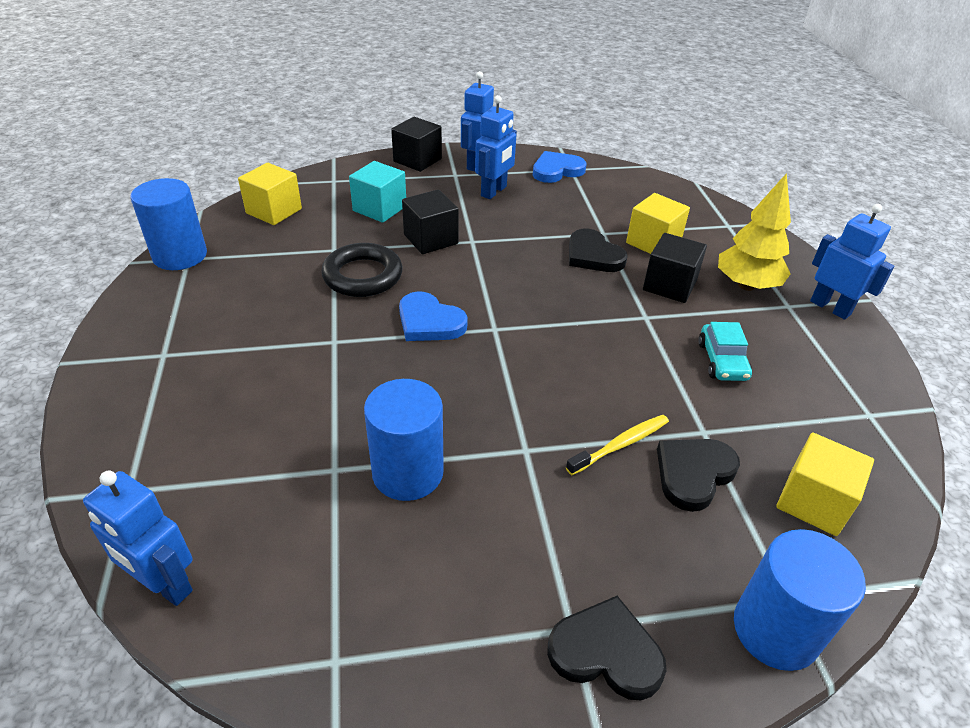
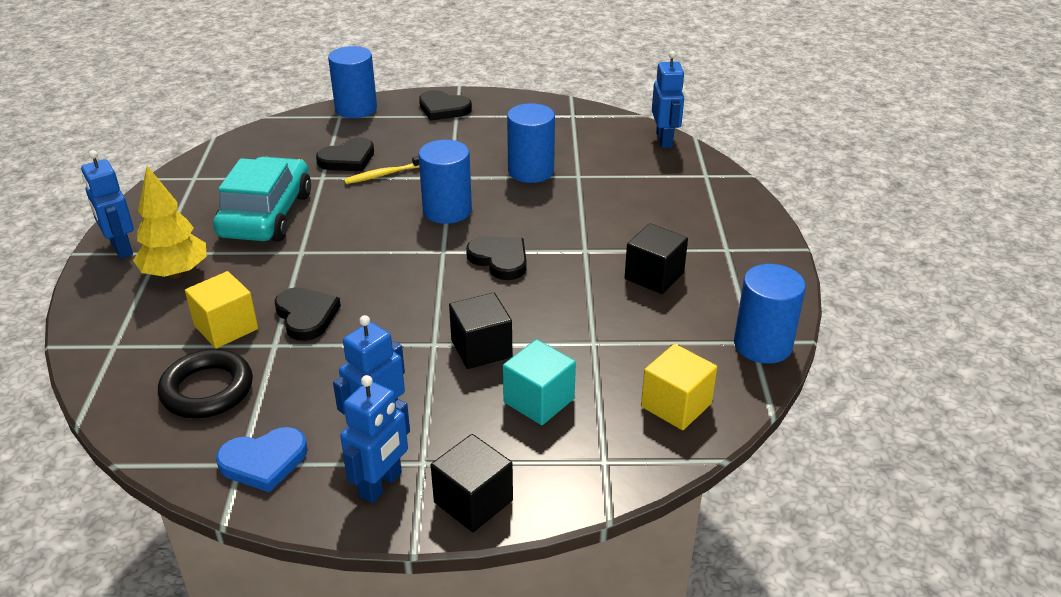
camera: 170 degrees left, 5 degrees down
blue robot [83,470,193,606] -> blue robot turned 45 degrees clockwise [652,51,685,148]
black ring [321,243,403,297] -> black ring moved to [158,349,253,418]
blue heart [399,291,468,341] -> black heart [466,236,527,280]
black cube [643,233,707,303] -> black cube moved to [625,223,688,294]
turquoise car [698,322,752,381] -> turquoise car [213,157,311,241], size x2.06
yellow cube [776,433,874,536] -> none
none -> blue cylinder [418,140,472,224]

